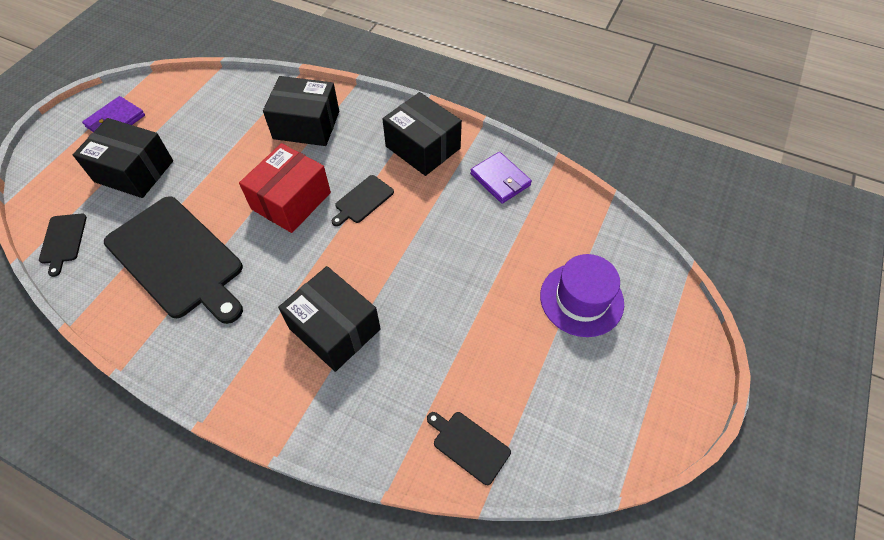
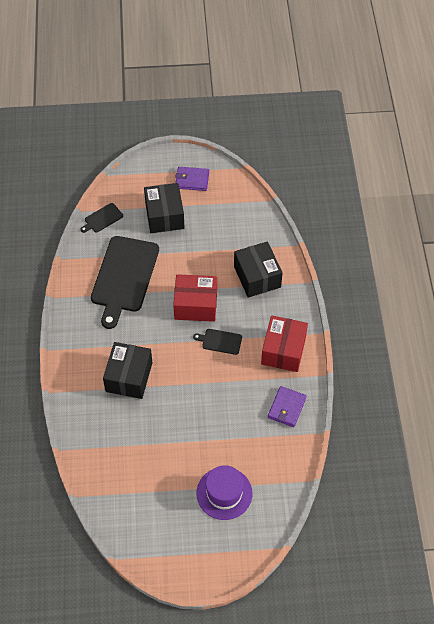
camera: 60 degrees right, 0 degrees up
black box [382,92,462,176] -> red box [261,315,308,372]
black cutting board [427,412,511,485] -> none

